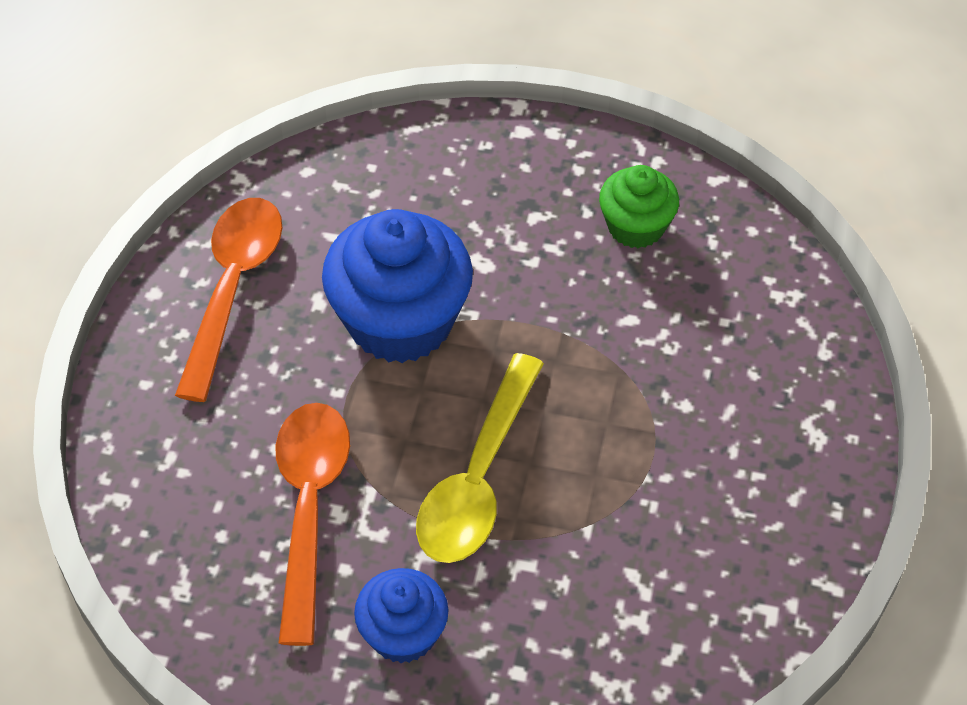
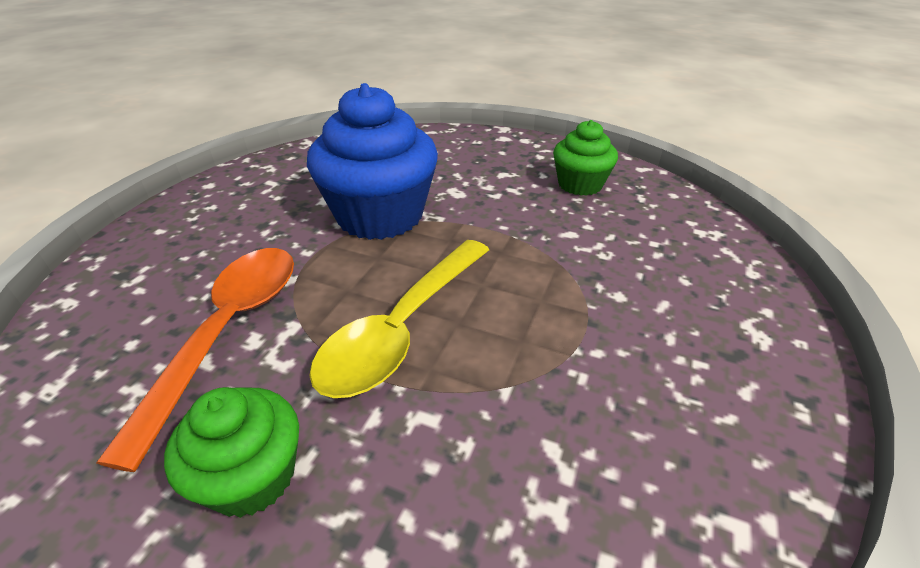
camera: 10 degrees right, 15 degrees down
orange spoon [175,198,282,402] -> none
blue cupcake [354,568,449,663] -> green cupcake [164,387,299,518]

